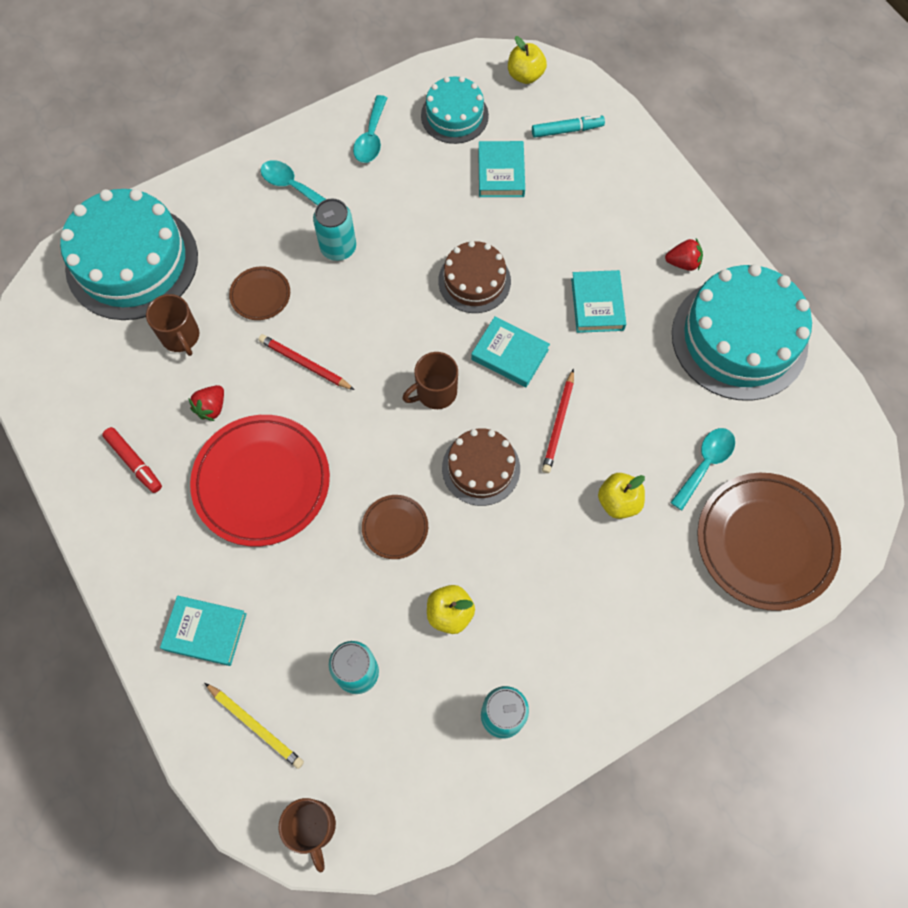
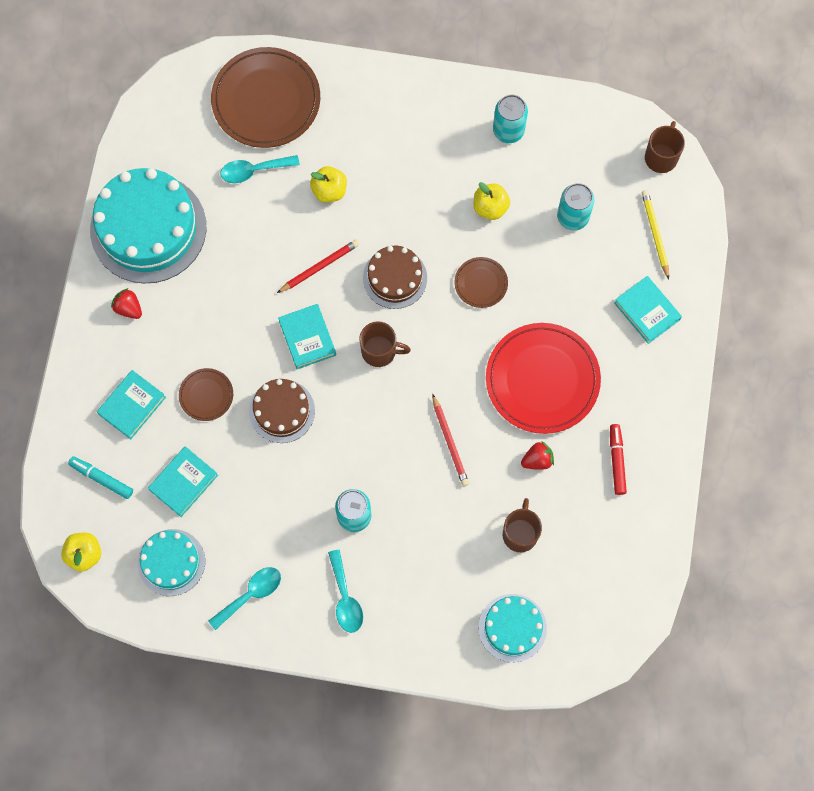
camera: 140 degrees left, 5 degrees up
turquoise cake [60,189,198,320] -> turquoise cake [479,594,547,662], size x0.55
brown plate [229,266,290,320] -> brown plate moved to [179,368,233,421]
turquoise book [571,270,626,333] -> turquoise book moved to [97,370,166,439]

